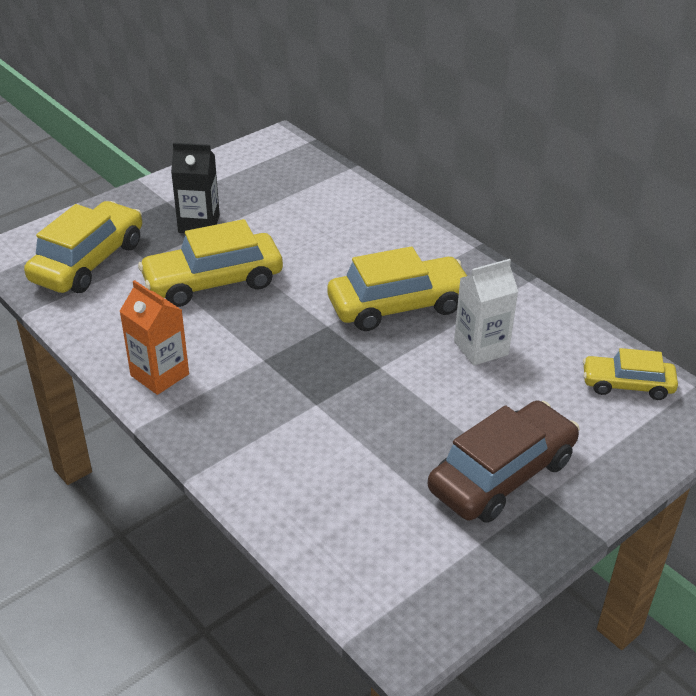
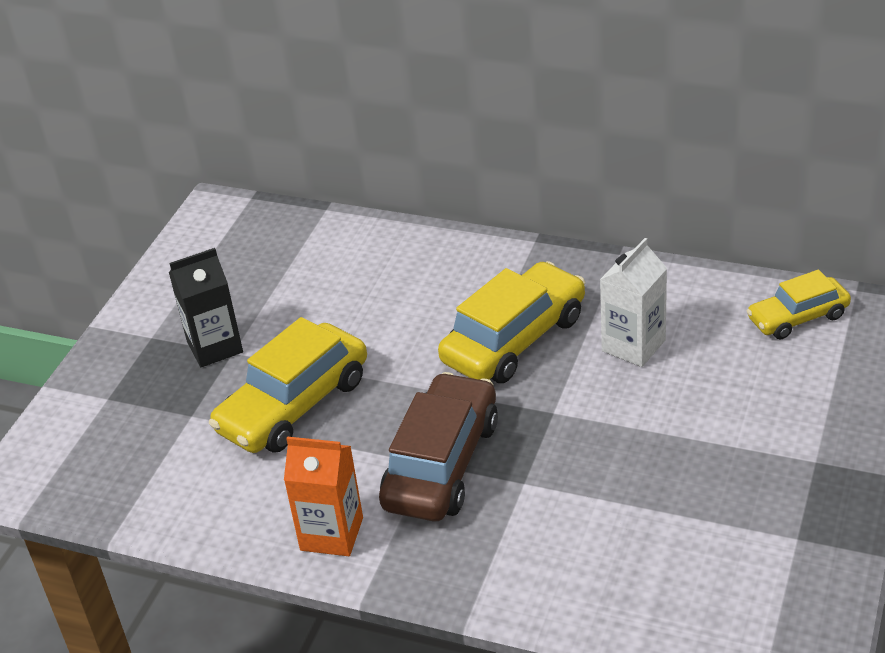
camera: 25 degrees left, 0 degrees up
yellow car [24,201,142,293] -> none
brown car [428,401,580,523] -> brown car moved to [379,372,498,521]

